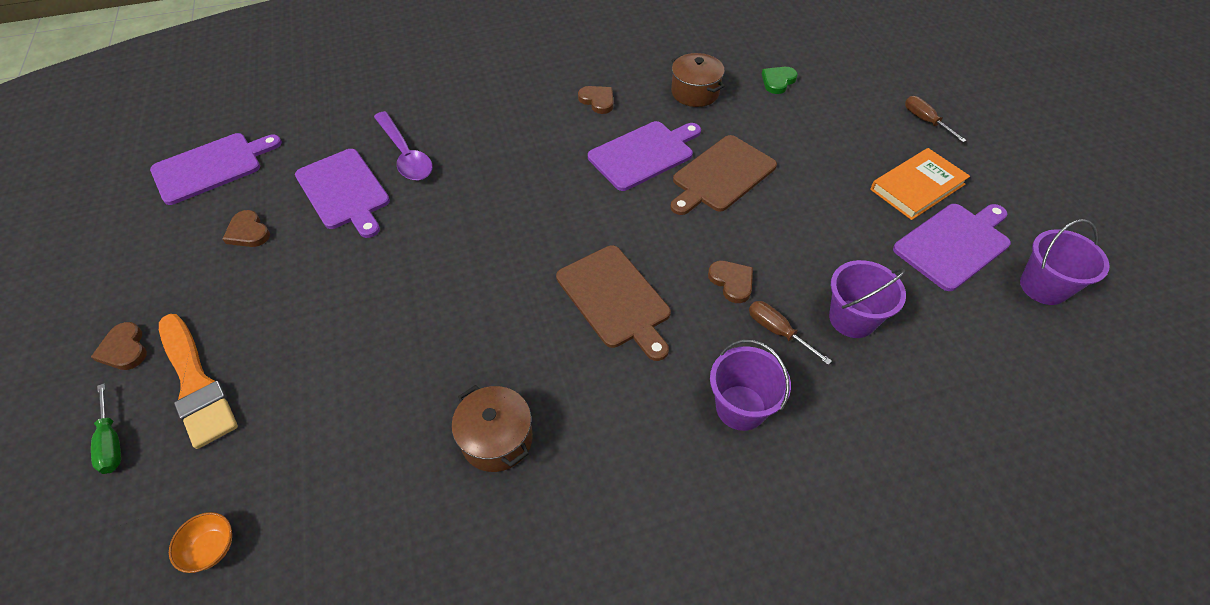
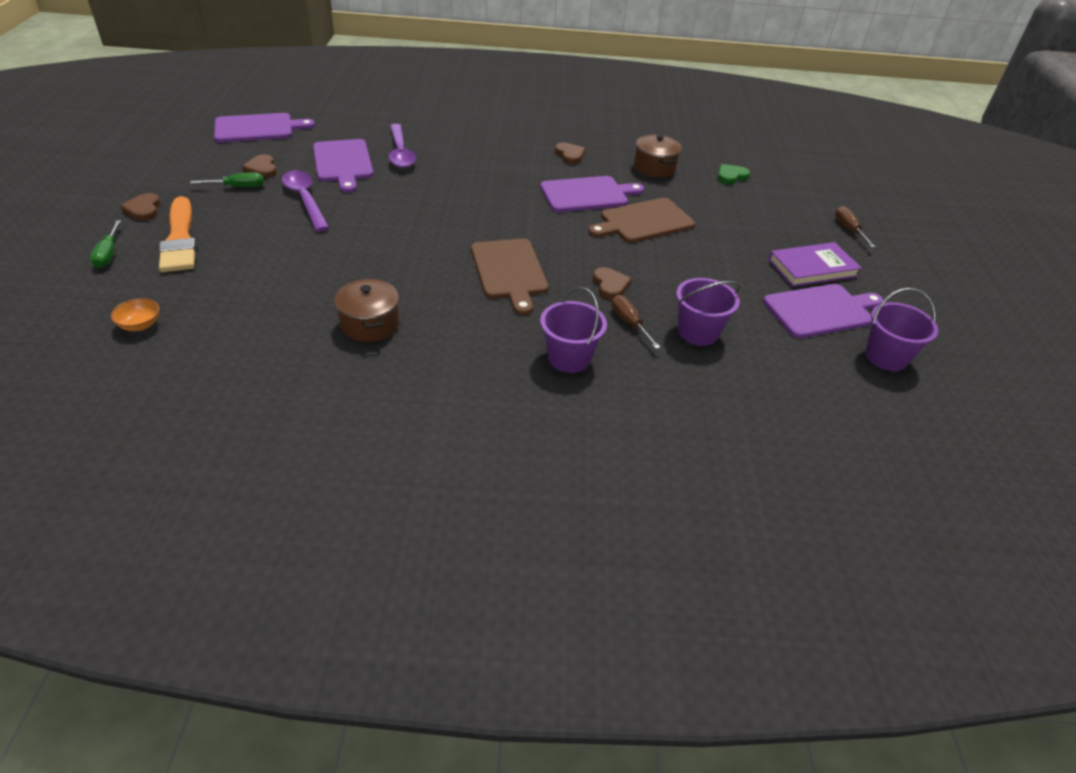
camera: 15 degrees right, 10 degrees down
orange book [870,148,970,220] -> purple book [768,242,862,287]
none -> green screwdriver [190,173,264,187]
none -> purple spoon [282,170,329,232]

